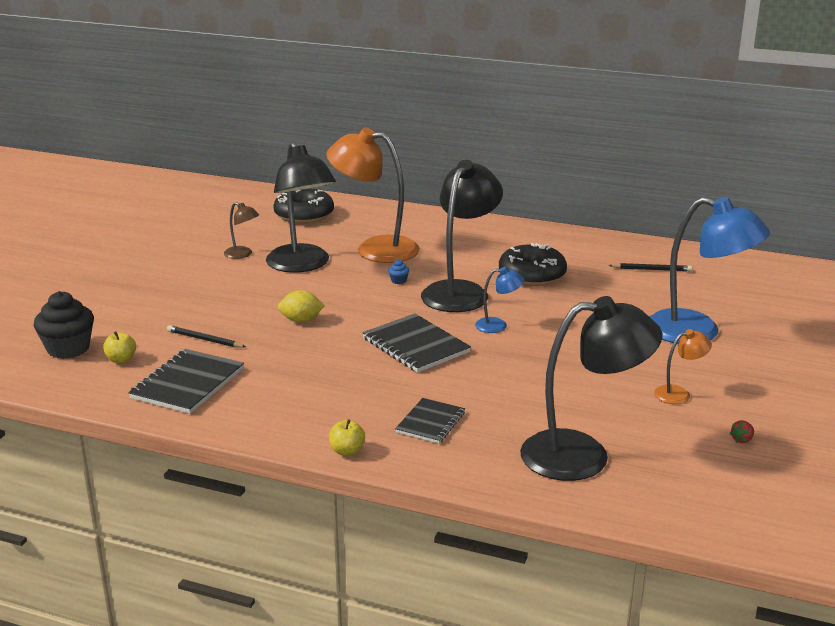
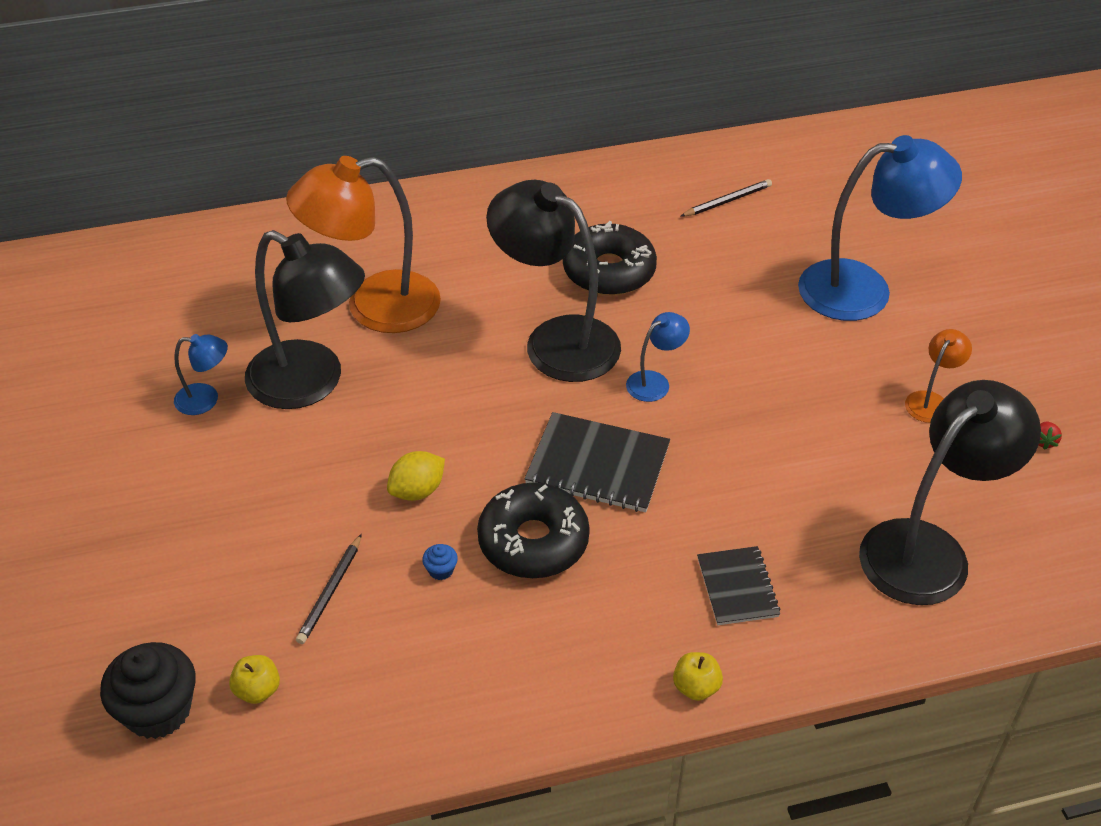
camera: 35 degrees left, 20 degrees up
black notebook [128,349,244,414] -> none
black pencil [167,325,246,348] -> black pencil turned 60 degrees counterclockwise [296,534,362,644]
brown lamp [224,202,259,259] -> blue lamp [174,334,228,415]
black donut [273,189,334,224] -> black donut moved to [477,483,590,578]
blue cupcake [388,260,409,284] -> blue cupcake moved to [422,544,458,580]
black lamp [421,160,503,312] -> black lamp turned 45 degrees counterclockwise [486,180,621,382]

